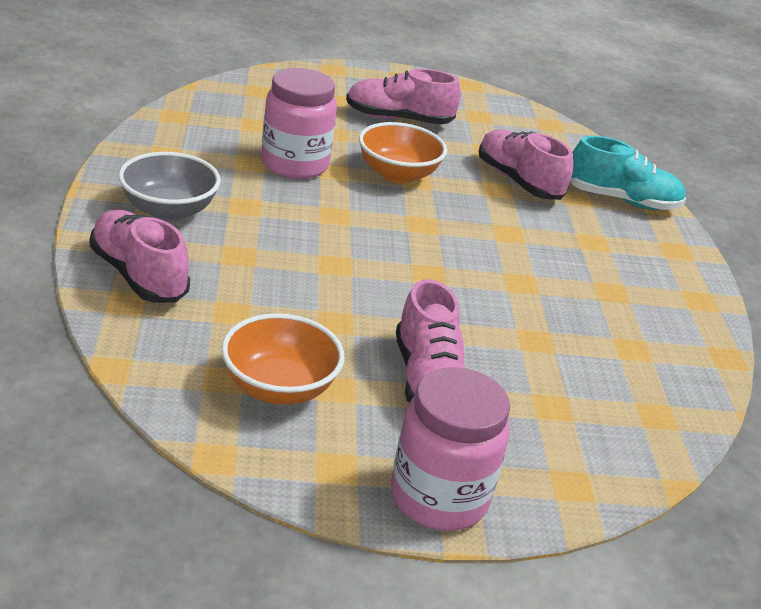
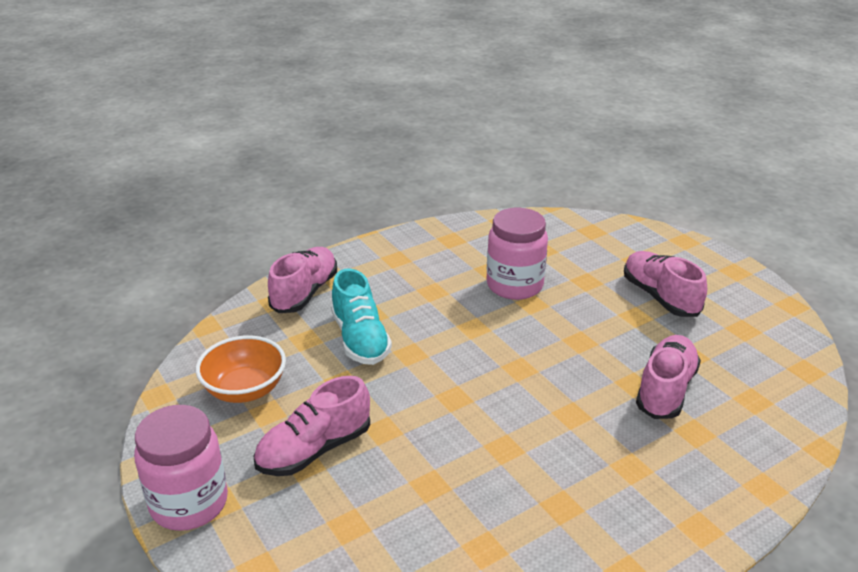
camera: 65 degrees right, 0 degrees up
grey bowl [118,152,221,221] -> none
orange bowl [359,122,447,183] -> none
turquoise shoe [570,136,686,210] -> turquoise shoe moved to [331,268,392,365]

